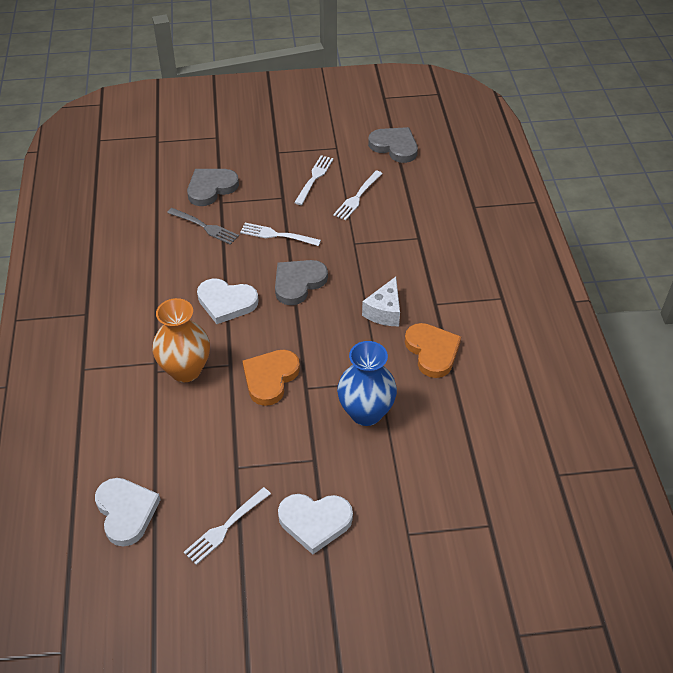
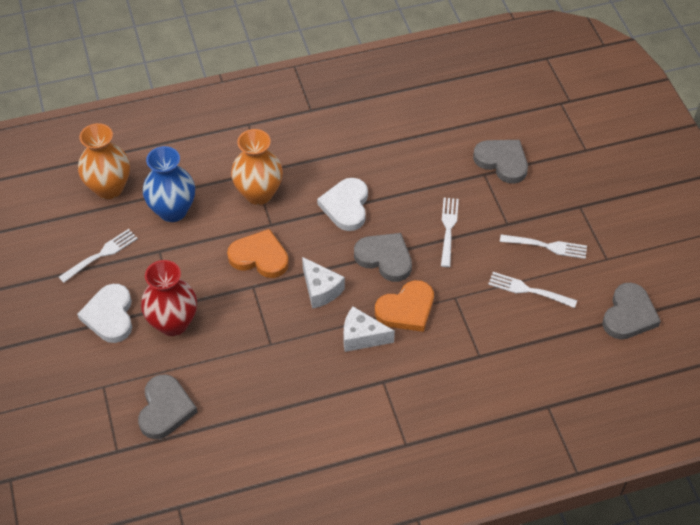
camera: 80 degrees right, 5 degrees up
white heart [95,478,161,547] -> orange vase [78,123,130,199]
grey fork [167,208,239,245] -> none
white fork [184,487,271,565] -> white fork turned 105 degrees clockwise [59,229,138,283]
blue vase [337,341,397,426] -> blue vase moved to [143,146,195,222]
orange heart [405,323,461,378] -> orange heart moved to [375,280,434,332]
none -> grey heart [138,374,197,439]
none -> red vase [141,260,197,336]
none -> white cheese [302,257,345,309]

